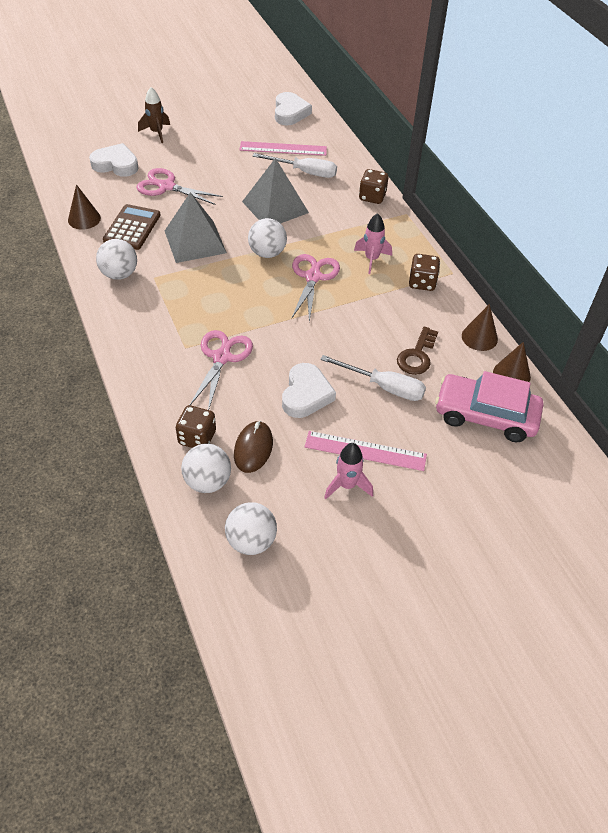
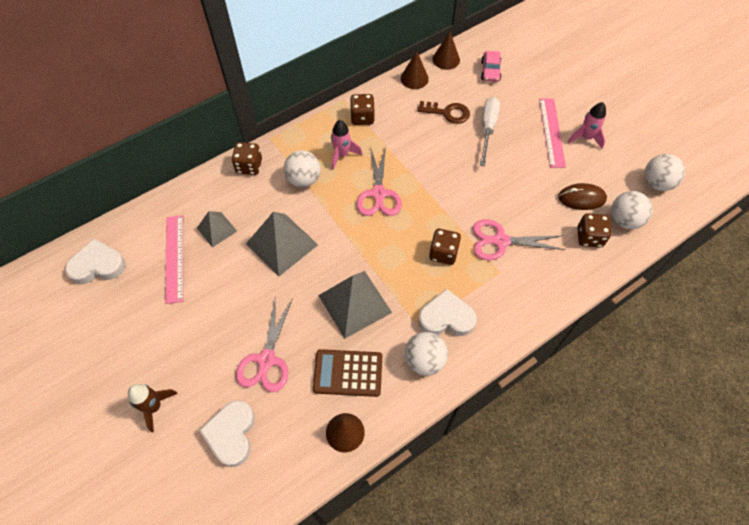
camera: 100 degrees left, 10 degrees up
white ball [248,218,287,258] -> white ball moved to [284,150,321,187]
white screwdriver [253,153,337,178] -> grey pyramid [197,211,237,248]
white heart [282,363,336,418] -> white heart moved to [418,289,477,336]
pink scissors [291,254,340,322] -> pink scissors turned 90 degrees counterclockwise [356,146,402,216]
pink car [435,371,543,442] -> pink car [481,51,502,82], size x0.51
none -> brown dice [429,229,461,265]

